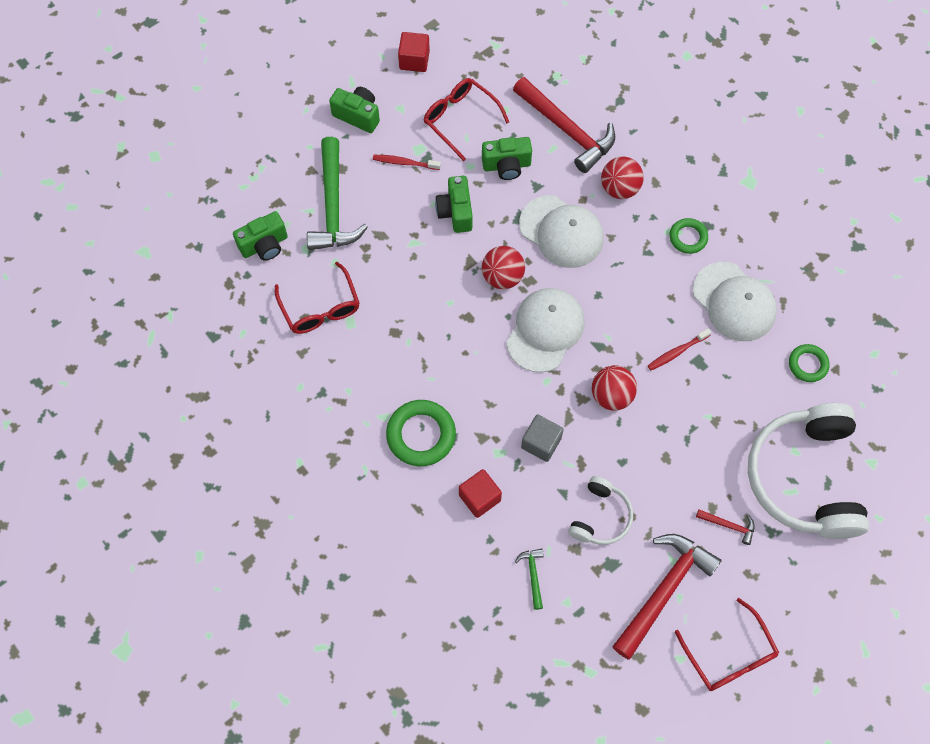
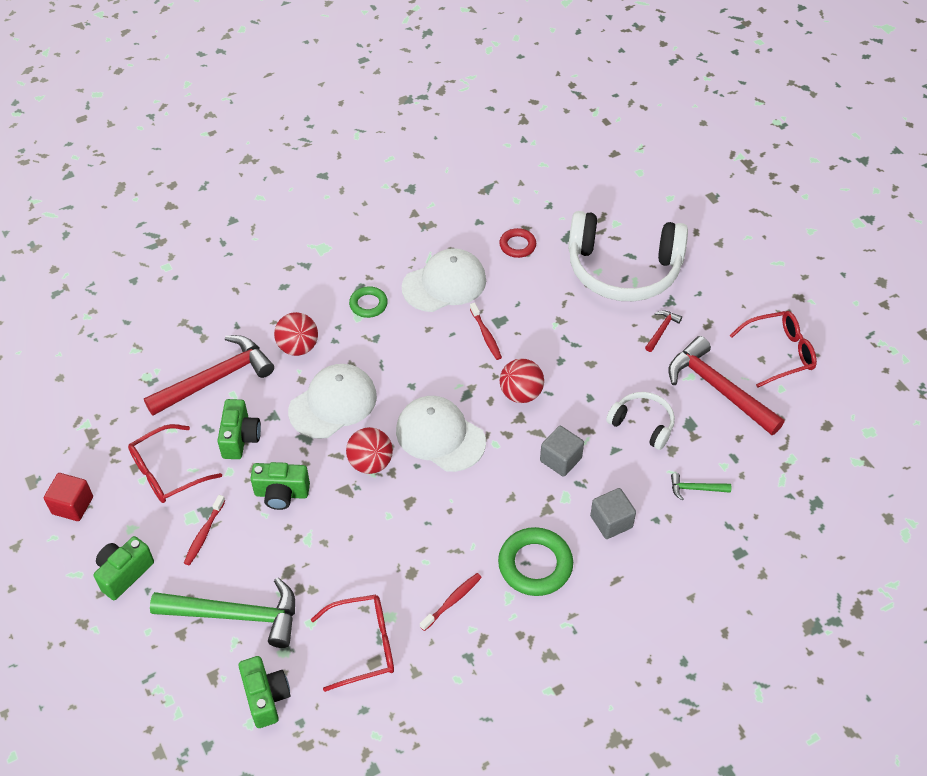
camera: 80 degrees left, 15 degrees down
red cube [459,469,502,518] -> grey cube [590,488,636,539]
green ring [789,344,829,382] -> red ring [499,228,536,258]
none -> red toothbrush [420,573,482,631]

